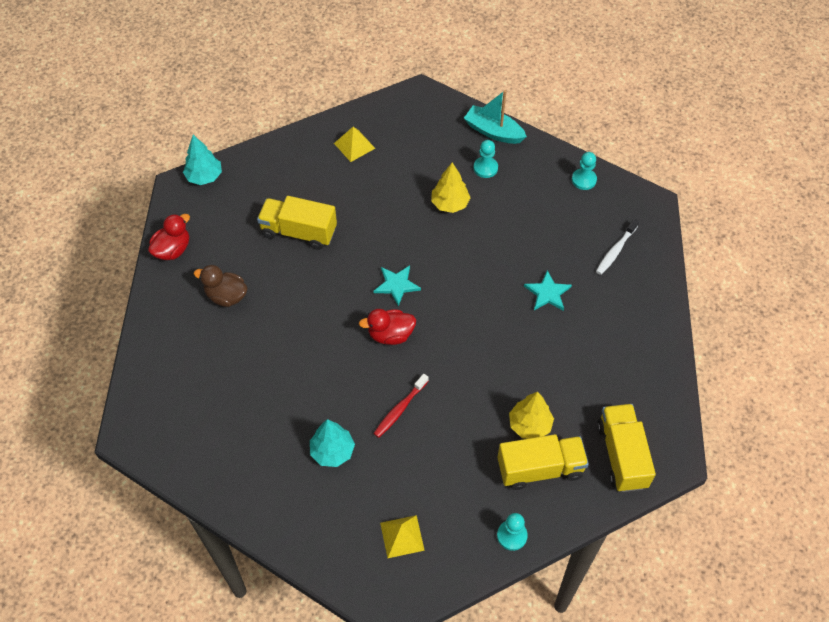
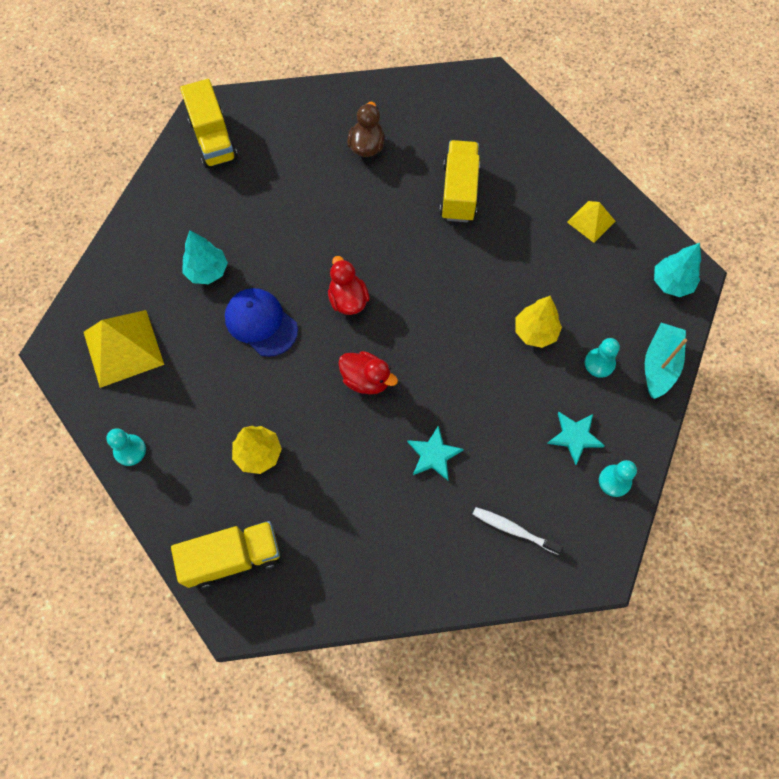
camera: 80 degrees right, 10 degrees up
red duck [148,214,190,260] -> red duck moved to [338,351,398,394]
turquoise tree [183,135,222,185] -> turquoise tree moved to [654,243,701,297]
turquoise star [373,266,421,306] -> turquoise star moved to [547,412,605,465]
red toothbrush [373,374,429,438] -> blue cap [225,288,298,357]
yellow pyramid [380,515,425,558] -> yellow pyramid [84,310,164,388], size x1.76
yellow truck [497,434,589,490] -> yellow truck moved to [180,79,238,168]

